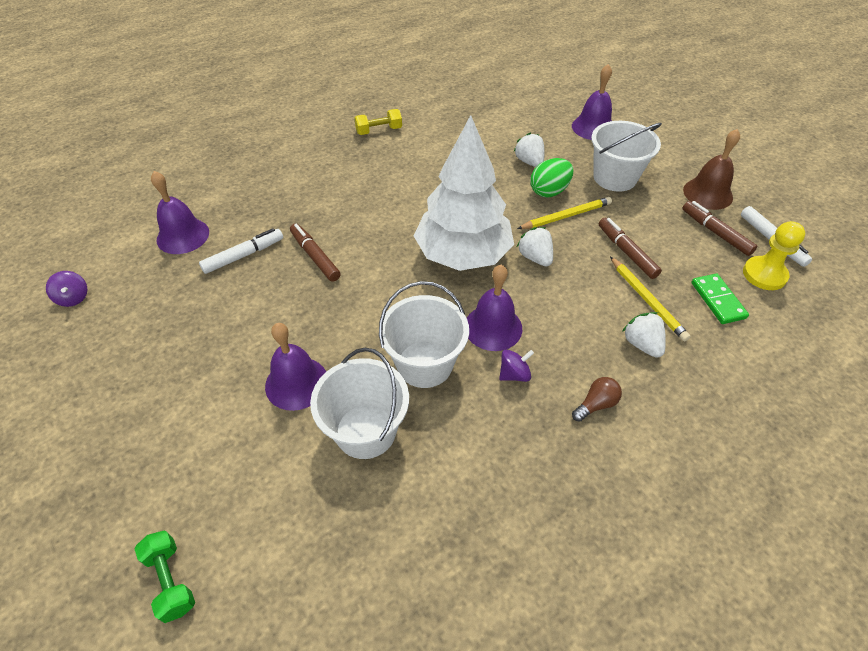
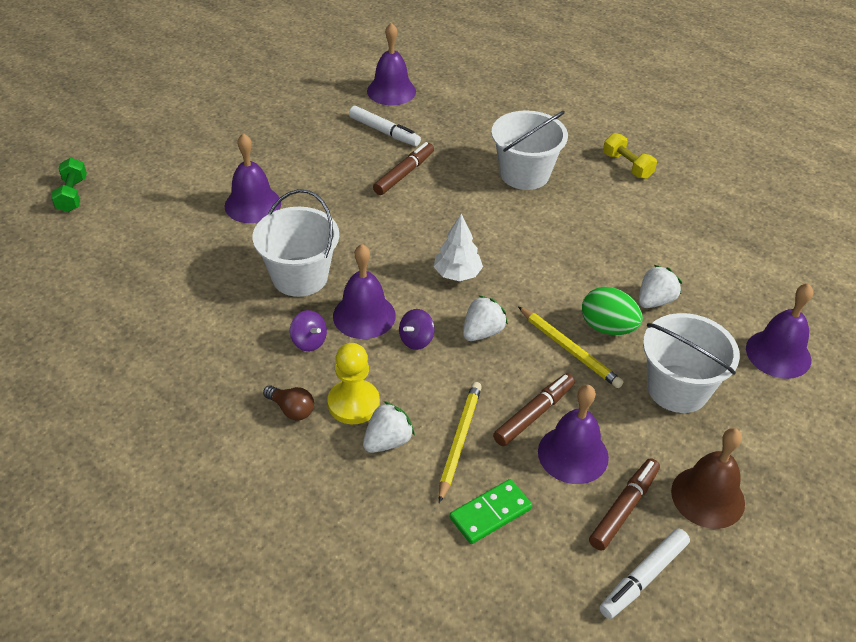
camera: 70 degrees right, 5 degrees down
purple spinning top [46,271,87,307] -> purple spinning top moved to [399,309,435,350]
green dumbbell [135,531,195,623] -> green dumbbell turned 45 degrees counterclockwise [51,158,87,212]
white bucket [310,348,409,459] -> white bucket moved to [491,110,568,190]
white tree [414,115,514,271] -> white tree [434,214,483,281], size x0.45
yellow pencil [610,256,691,342] -> yellow pencil turned 150 degrees clockwise [439,382,482,503]
yellow pawn [743,221,805,290] -> yellow pawn moved to [328,343,380,424]
none -> purple bell [538,385,609,484]

